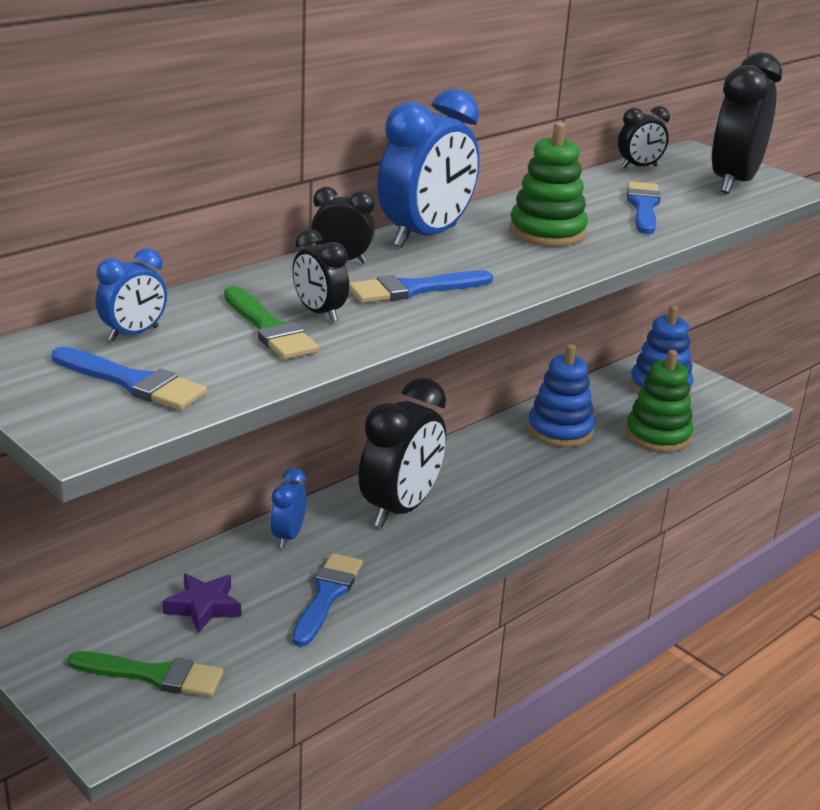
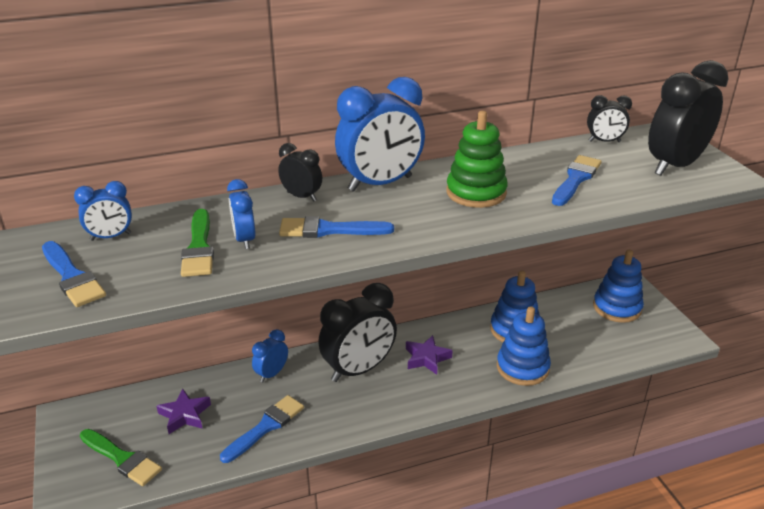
camera: 25 degrees right, 5 degrees up
black clock [292,229,349,322] -> blue clock [227,179,255,249]
green stacking toy [626,350,693,452] -> none
none -> purple star [406,335,453,375]
none -> blue stacking toy [497,306,551,386]

